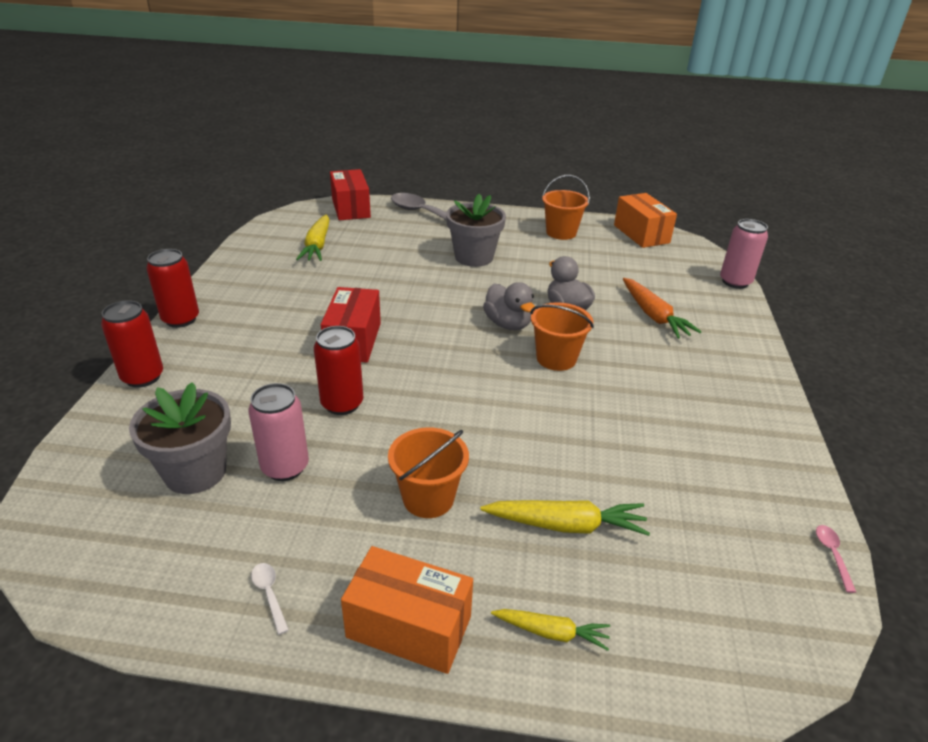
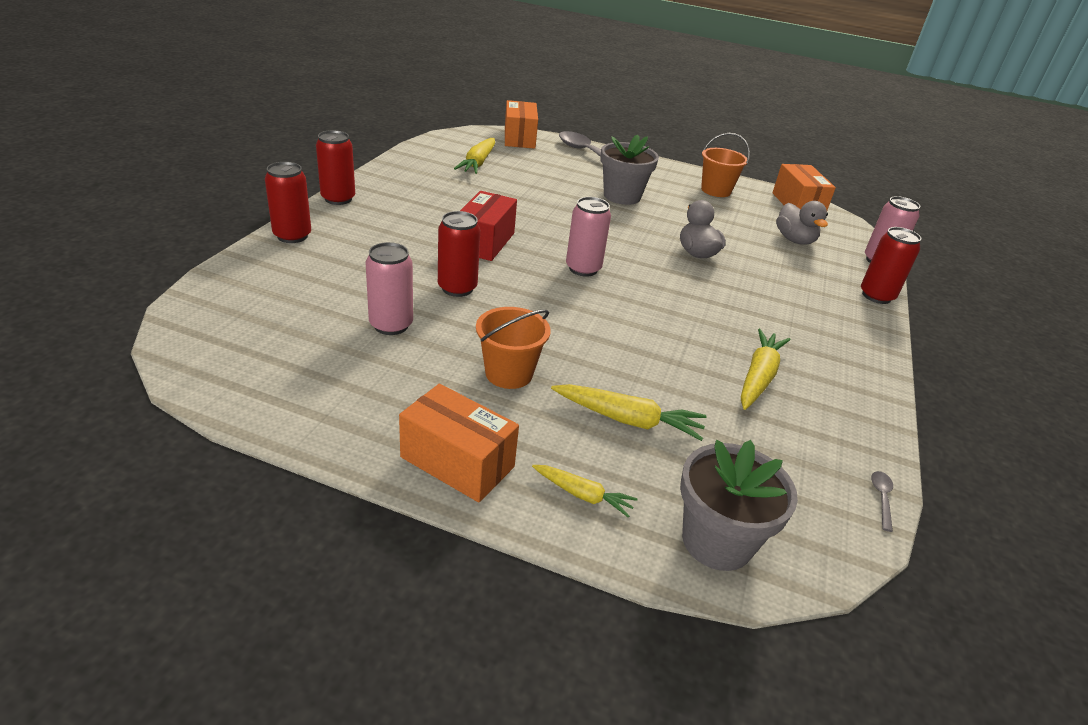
camera: 10 degrees right, 0 degrees up
grey flower pot [129,382,231,494] -> grey flower pot moved to [680,440,798,571]
white spoon [251,563,289,635] -> none
red box [330,169,371,220] -> orange box [505,100,538,149]
grey duck [483,282,535,330] -> grey duck moved to [776,201,828,245]
orange bucket [530,302,594,371] -> none
orange carrot [623,278,702,339] -> none
pink spoon [816,525,856,593] -> grey spoon [871,471,893,532]
none -> pink can [566,197,611,277]
none -> yellow carrot [741,329,790,410]
none -> red can [861,227,921,304]

